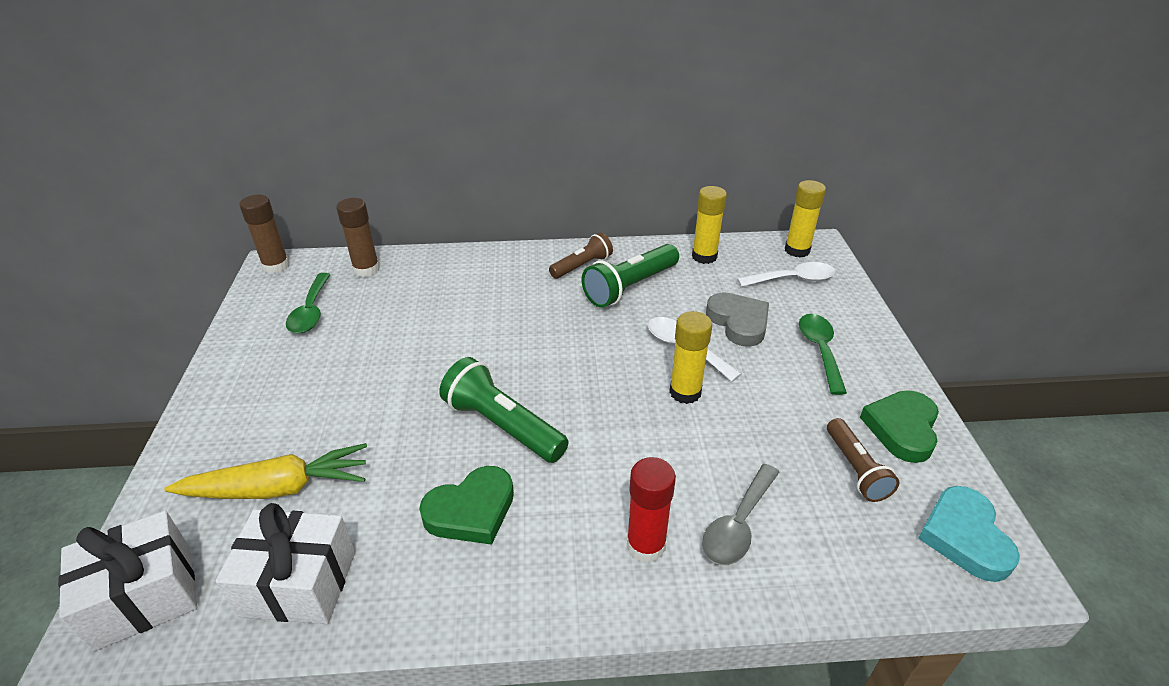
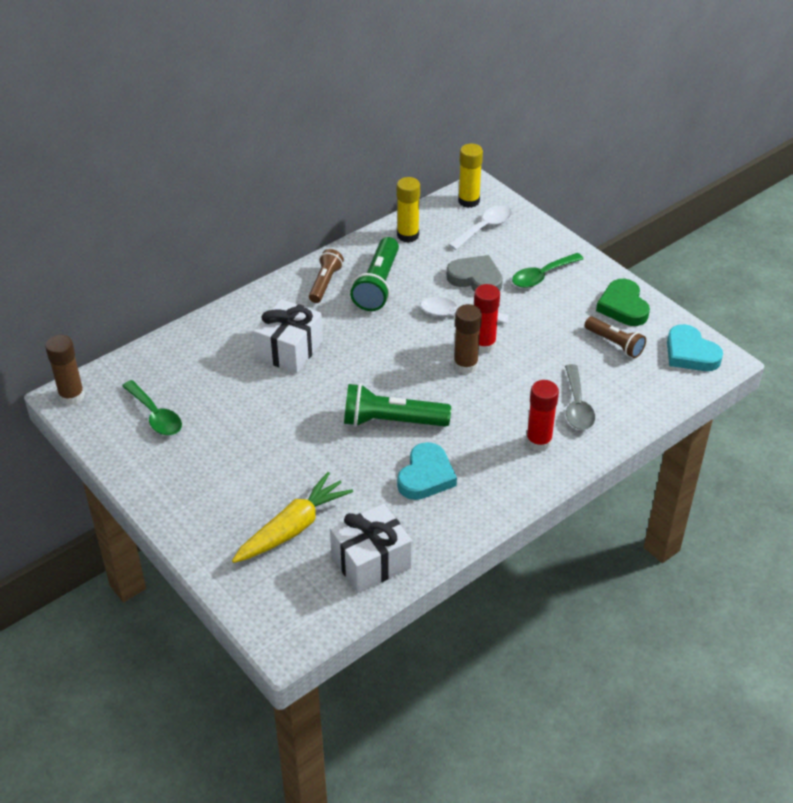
camera: 35 degrees left, 5 degrees up
white gift [58,511,197,652] -> white gift moved to [253,299,323,373]
brown glue stick [336,198,380,277] -> brown glue stick moved to [454,304,482,374]
green heart [419,466,514,545] -> turquoise heart [397,442,457,500]
yellow glue stick [669,311,712,404] -> red glue stick [474,284,500,353]
green spoon [799,314,847,395] -> green spoon turned 90 degrees counterclockwise [512,253,584,288]

